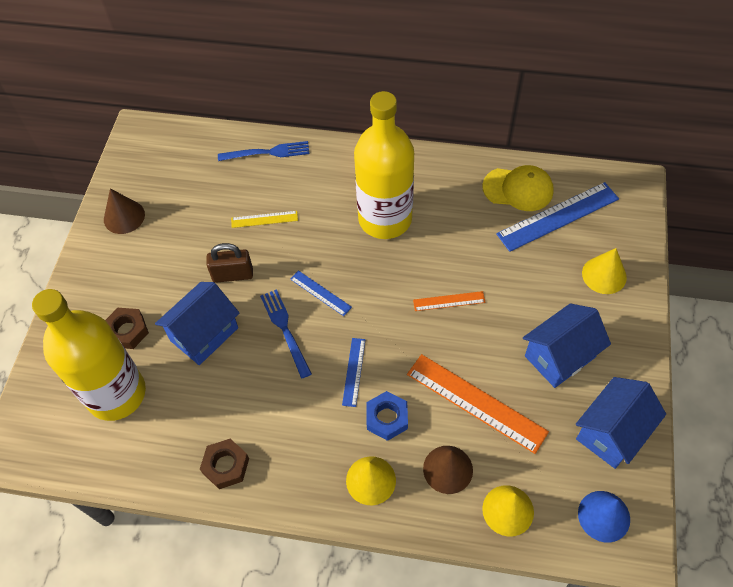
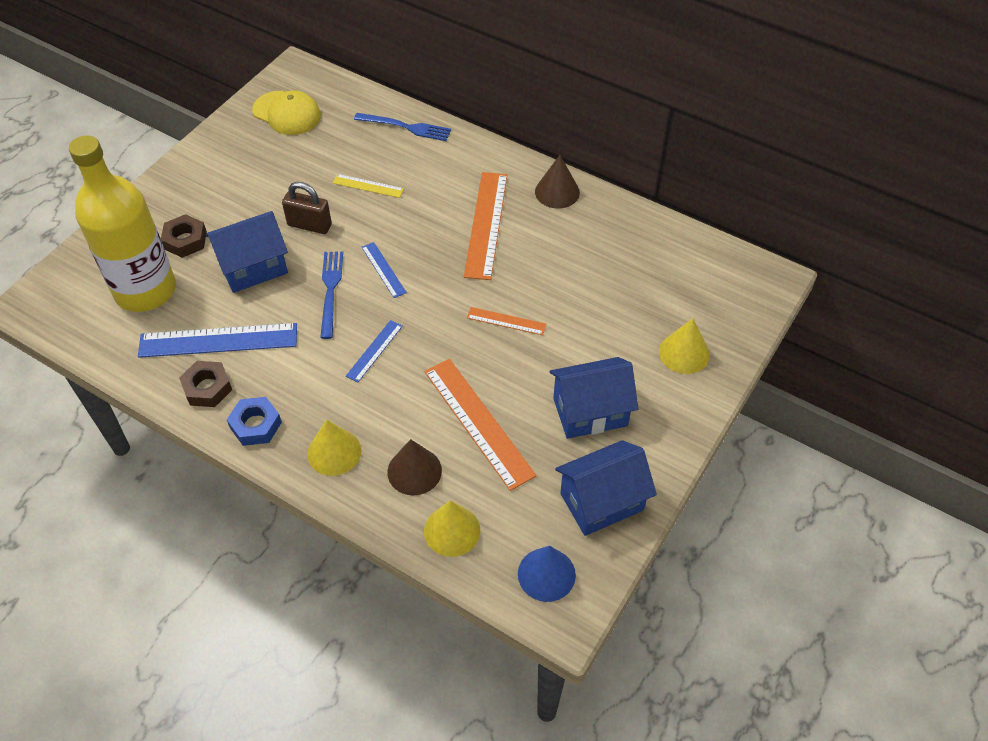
camera: 20 degrees right, 5 degrees down
brown cone [104,188,145,234] -> brown cone moved to [535,155,580,208]
yellow bottle [354,91,414,239] -> orange ruler [464,172,507,280]
blue nut [366,391,408,441] -> blue nut moved to [227,397,282,446]
yellow cap [482,165,554,211] -> yellow cap moved to [252,90,321,135]
blue ruler [496,182,619,252] -> blue ruler moved to [138,323,297,358]

